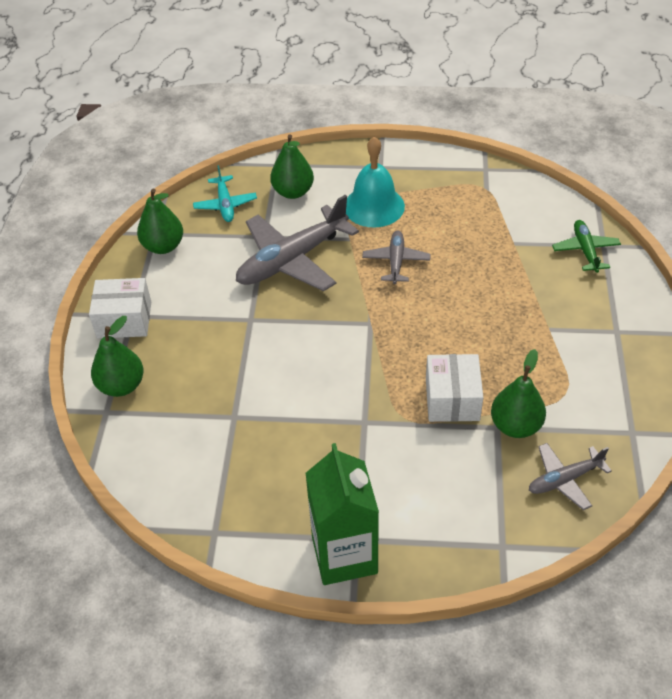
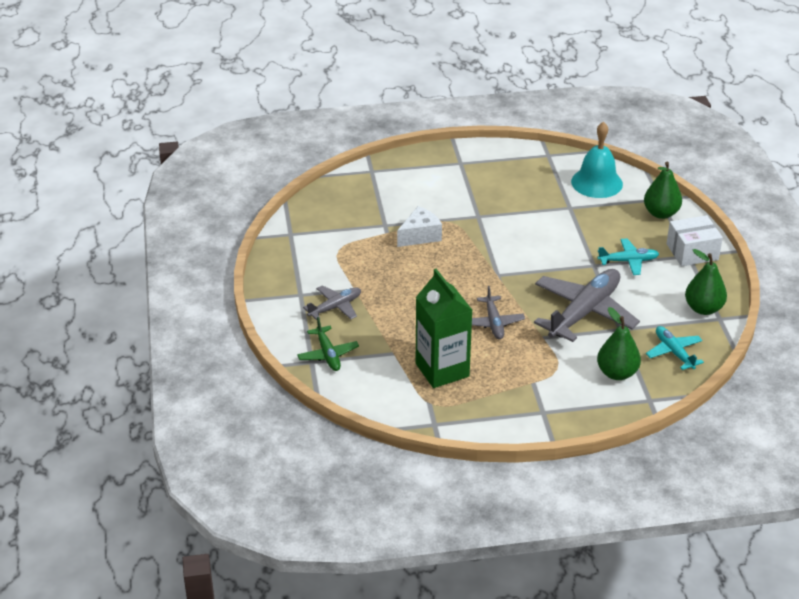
camera: 165 degrees right, 10 degrees down
green carton [306,443,379,585] -> green carton moved to [416,269,472,388]
turquoise bell [346,137,405,227] -> turquoise bell moved to [571,121,623,198]
white box [426,354,483,422] -> white cheese [397,206,442,247]
green pear [491,349,546,438] -> none
grey plane [529,443,612,510] -> grey plane moved to [303,285,361,320]
none -> turquoise plane [597,238,659,275]

